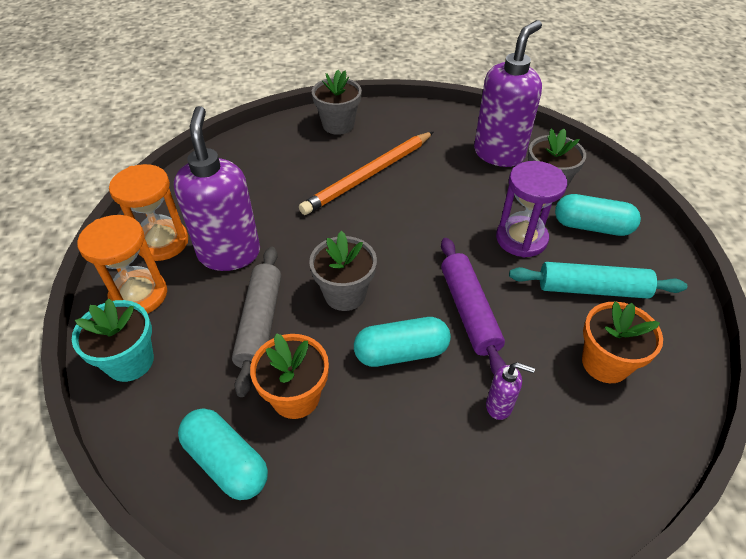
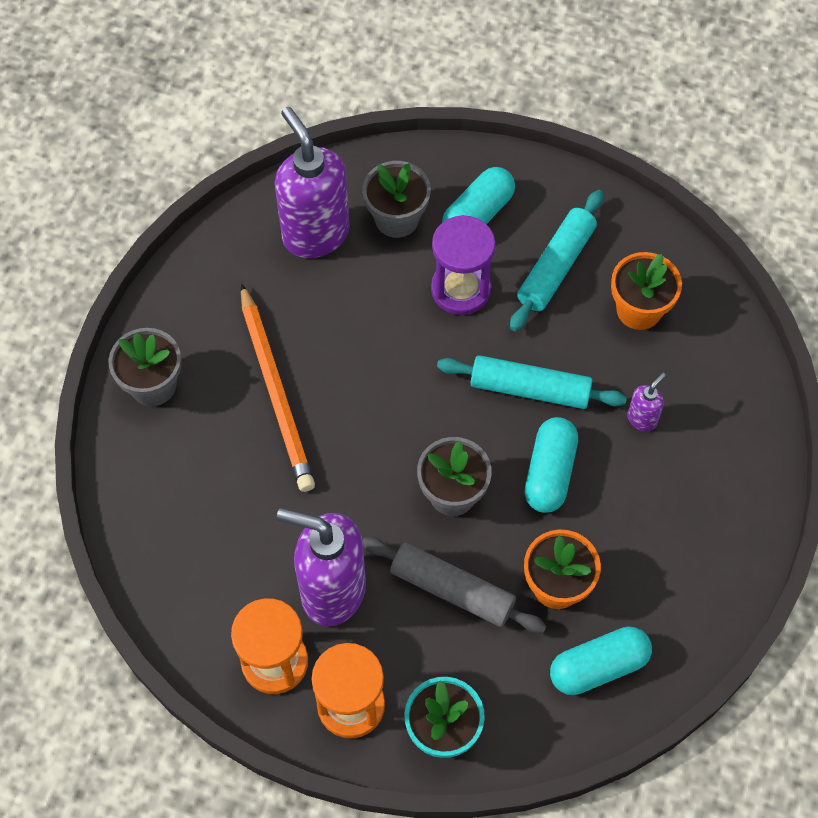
camera: 65 degrees left, 15 degrees up
purple rolling pin [441,238,506,374] -> turquoise rolling pin [437,355,627,409]

